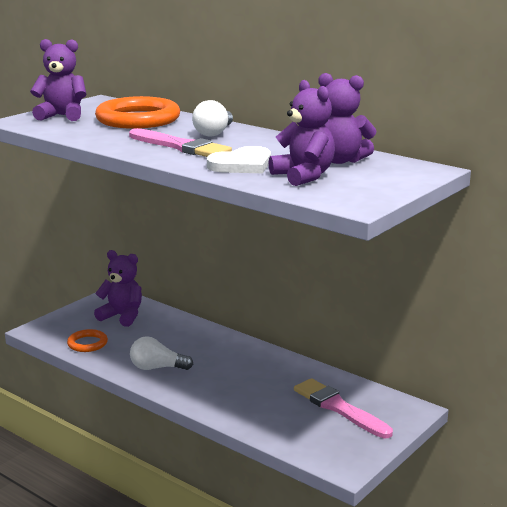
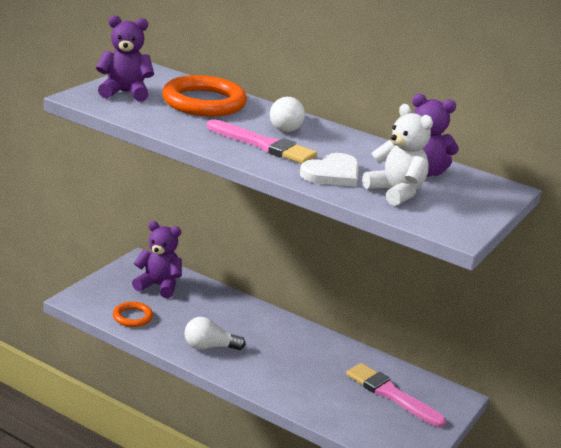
camera: 10 degrees left, 5 degrees up
purple teddy bear [269,80,335,186] -> white teddy bear [362,104,433,206]

